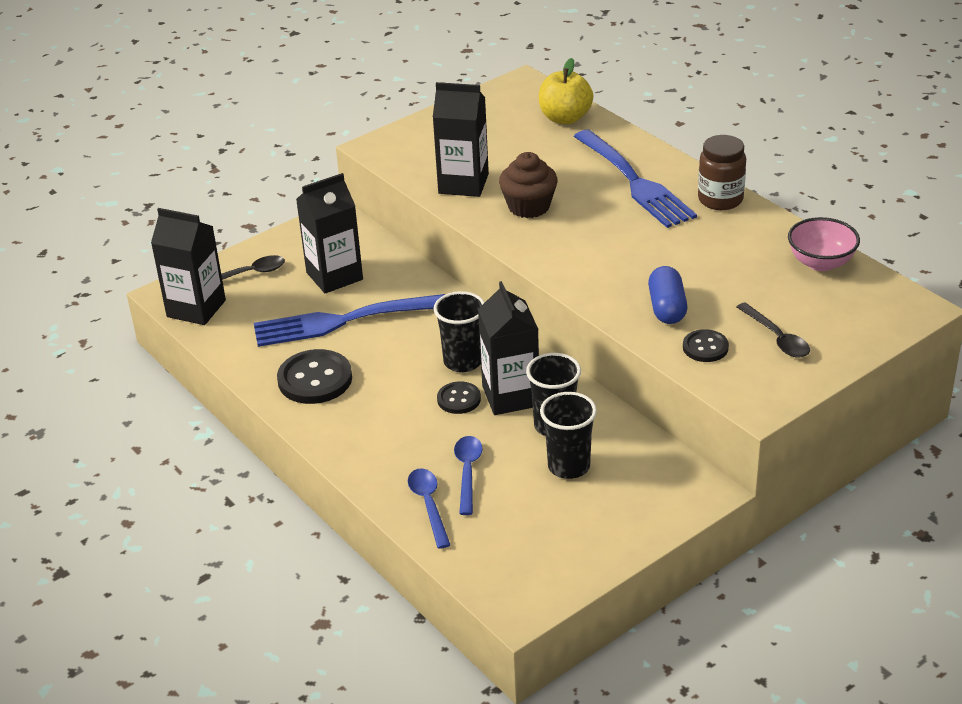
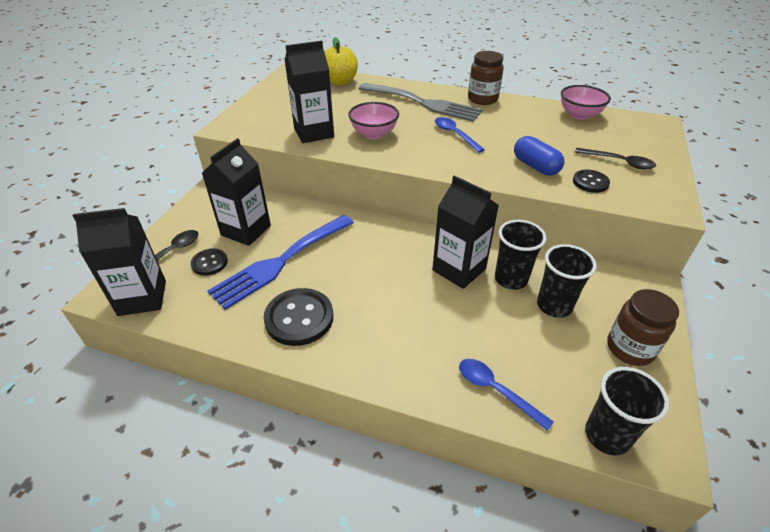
camera: 35 degrees left, 5 degrees up
black cup [434,291,485,372] -> black cup moved to [585,367,669,456]
black button [437,381,481,414] -> black button moved to [191,248,228,276]
blue spoon [454,436,483,515] -> blue spoon moved to [435,117,485,153]
brown cupcake [499,152,558,218] -> pink bowl [348,102,399,139]
blue fork [574,130,697,228] -> grey fork [358,83,483,122]
none -> brown jar [607,289,679,366]

